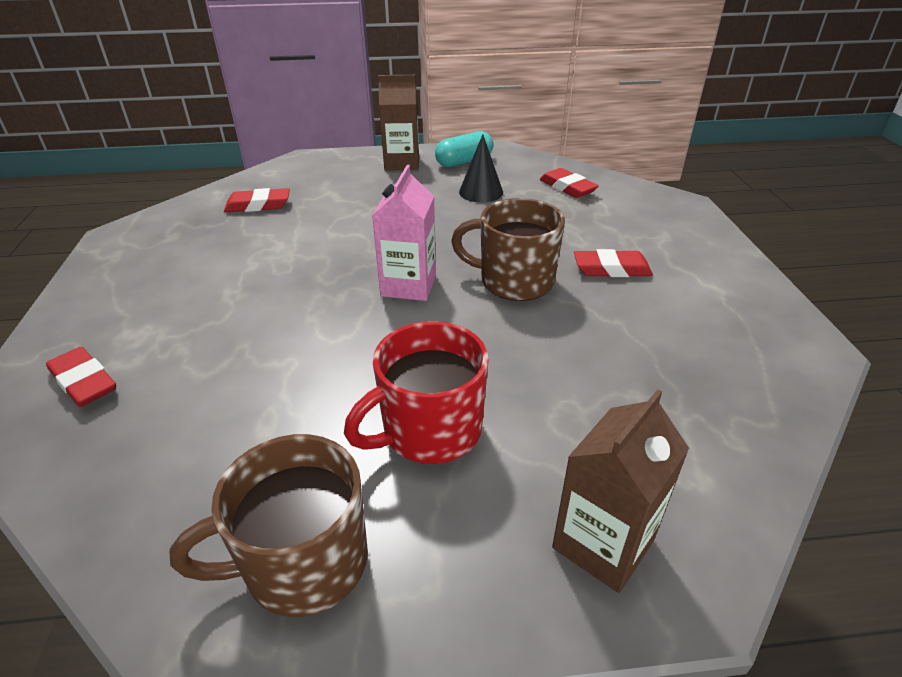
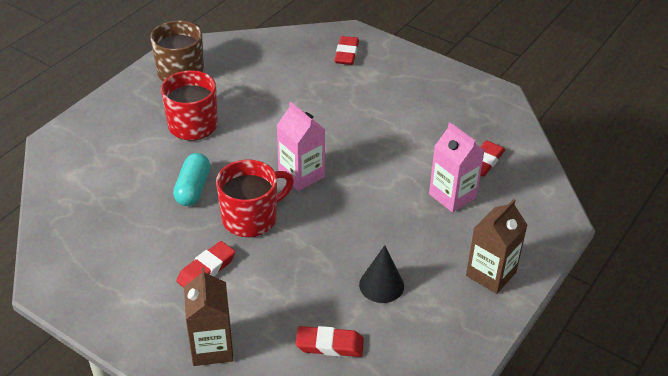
camera: 130 degrees right, 5 degrees up
red eraser [46,347,116,407] -> red eraser turned 75 degrees counterclockwise [335,36,359,65]
turquoise capsule [435,131,493,167] -> turquoise capsule moved to [173,153,210,206]
brown mug [451,198,565,301] -> red mug [216,160,294,237]
brown carton [552,389,689,593] -> brown carton moved to [184,268,234,366]
none -> pink carton [429,122,485,213]

